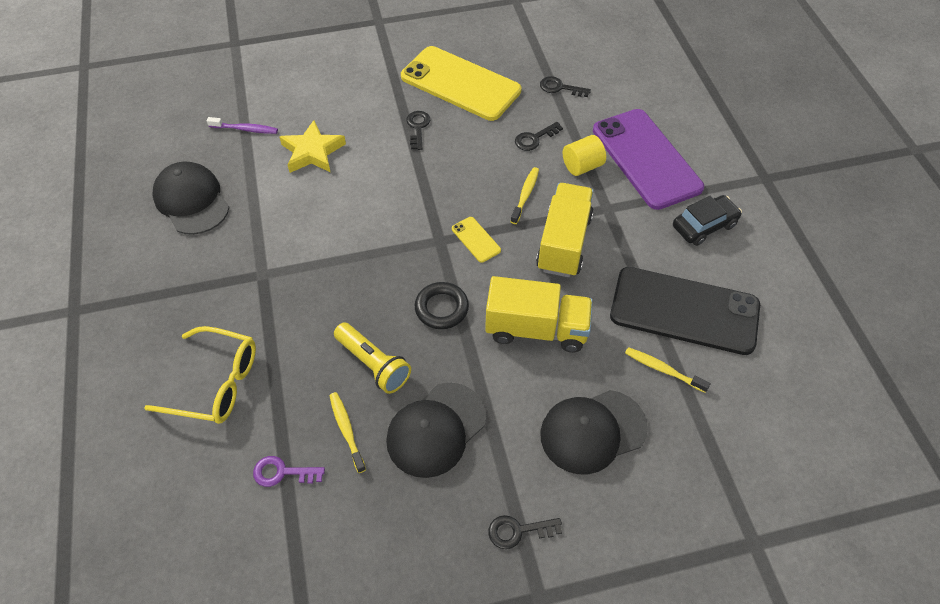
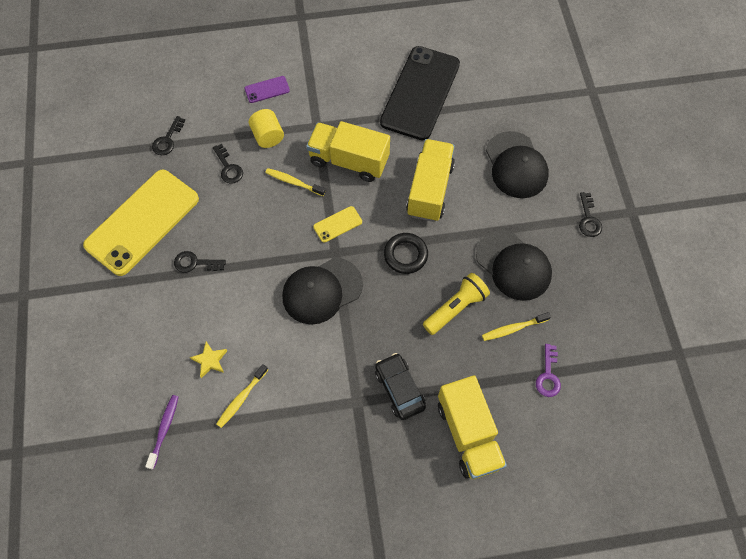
camera: 85 degrees left, 10 degrees up
yellow glasses [144,326,256,424] -> yellow truck [438,375,507,479]
black cap [153,161,229,235] -> black cap moved to [282,258,363,325]
yellow star [279,120,346,173] -> yellow star [190,342,227,378], size x0.57
purple phone [593,109,704,210] -> purple phone [245,76,290,103], size x0.40
yellow toothbrush [625,347,711,393] -> yellow toothbrush moved to [216,364,268,428]
black car [673,195,742,246] -> black car moved to [375,353,426,420]

